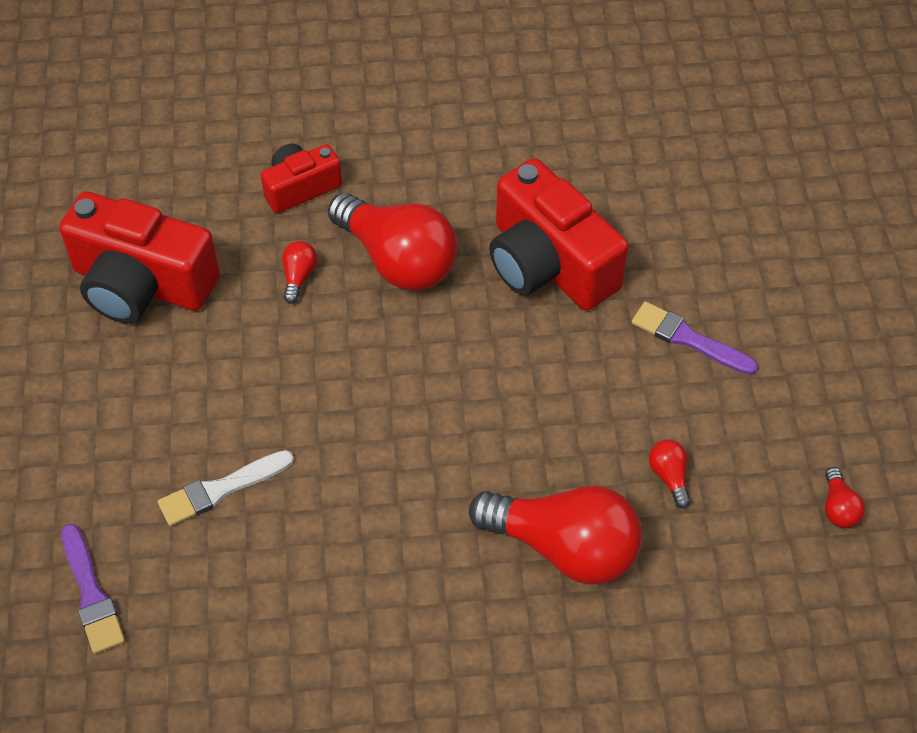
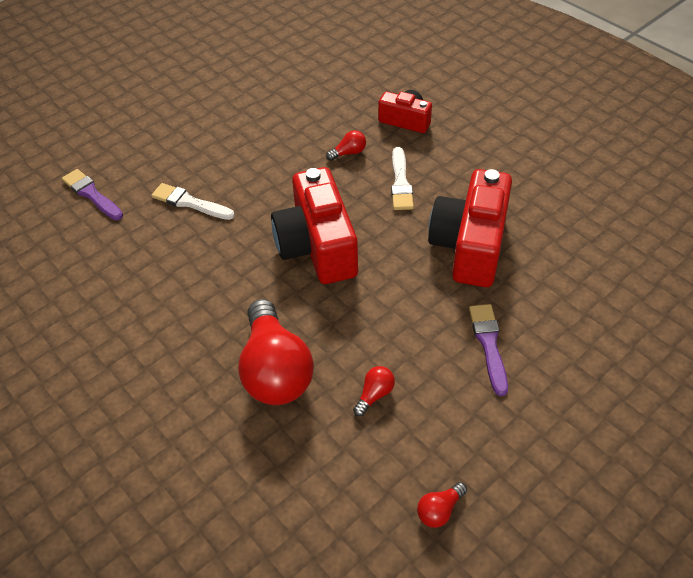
camera: 55 degrees right, 5 degrees down
red camera [59,191,220,323] -> red camera moved to [271,167,358,284]
purple brush [61,524,125,654] -> purple brush turned 105 degrees clockwise [62,169,123,220]
red light bulb [328,193,458,291] -> white brush [391,147,414,210]

